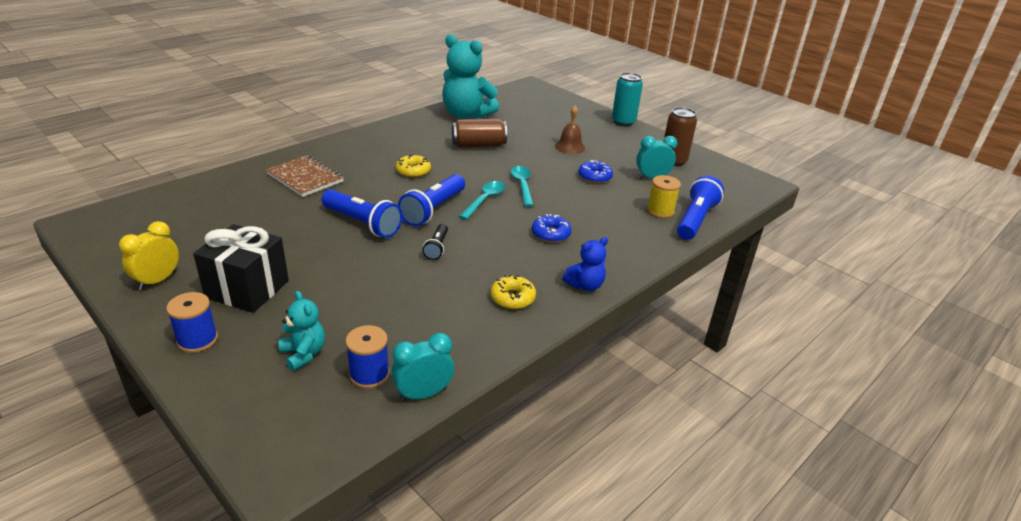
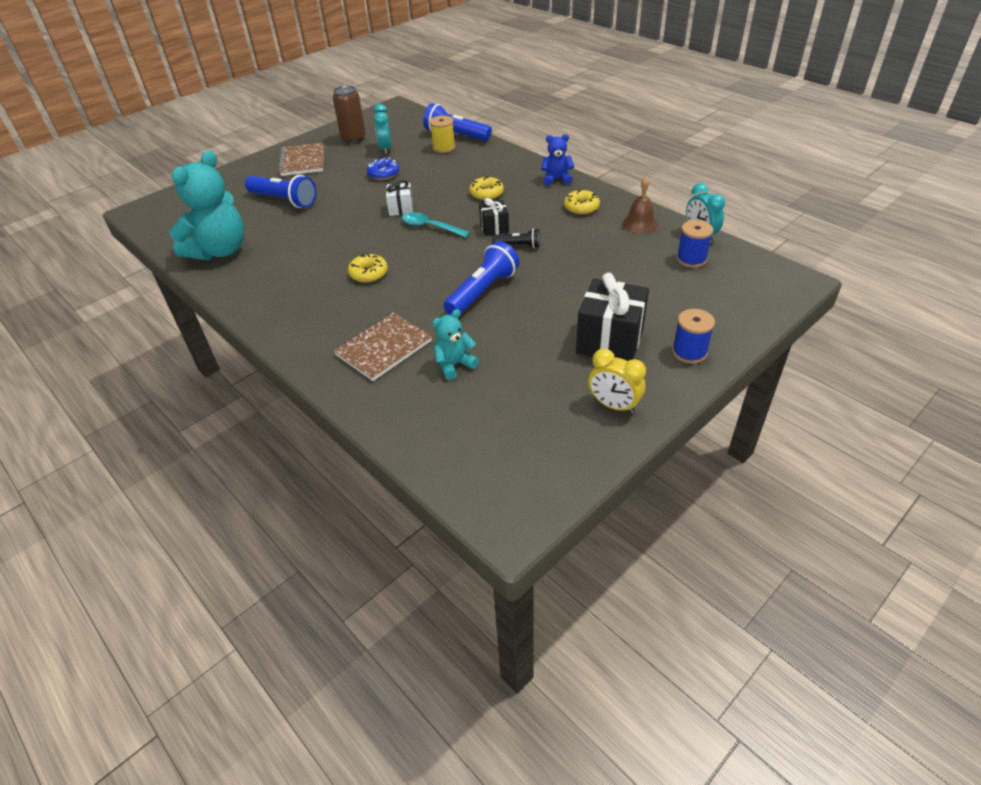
camera: 85 degrees left, 10 degrees up
turquoise teddy bear [278,291,325,371] -> turquoise teddy bear moved to [432,309,479,380]
blue flashlight [398,174,465,226] -> blue flashlight moved to [245,175,317,208]
brown can [452,119,507,148] -> none
turquoise spoon [511,166,534,207] -> white gift [386,180,413,216]
blue donut [532,214,571,243] -> yellow donut [469,176,504,200]
brown bell [555,106,585,154] -> brown bell moved to [622,177,658,234]
blue teddy bear [562,237,608,291] -> blue teddy bear turned 60 degrees counterclockwise [541,134,575,186]
turquoise can [612,73,643,126] -> none
none -> brown notebook [279,143,323,176]
none -> black gift [479,198,509,236]

